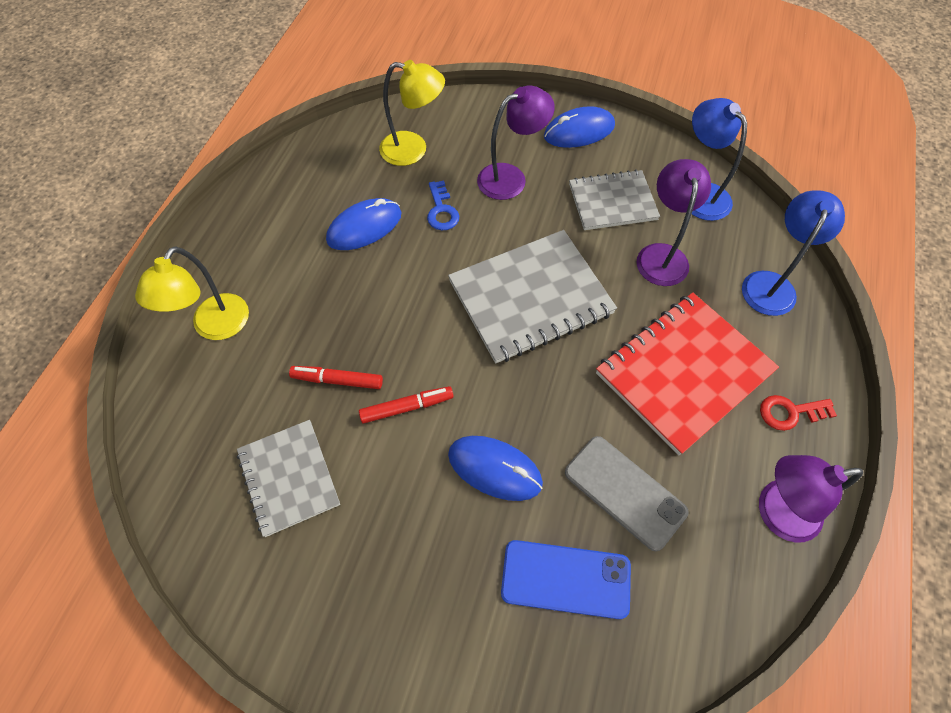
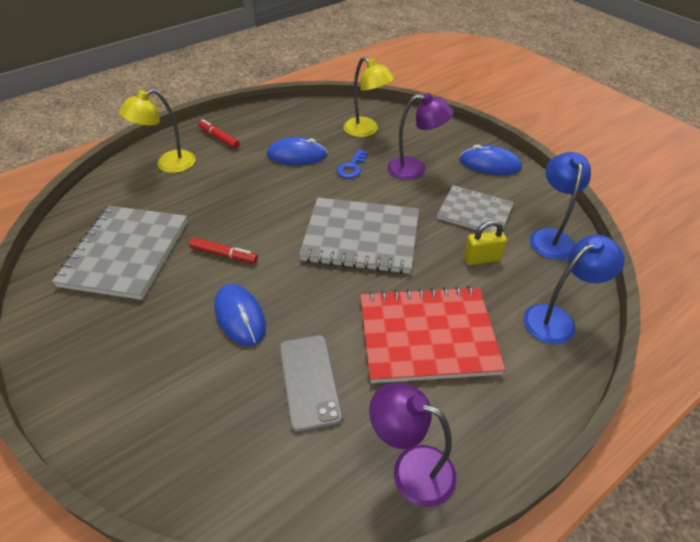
camera: 35 degrees right, 15 degrees down
grey notebook [237,420,340,537] -> grey notebook [52,206,188,300], size x1.60
red marker [289,366,383,389] -> red marker moved to [198,119,240,149]
blue phone [501,540,631,619] -> none
purple lamp [636,159,711,286] -> yellow padlock [464,220,507,265]
red key [760,395,837,431] -> none

